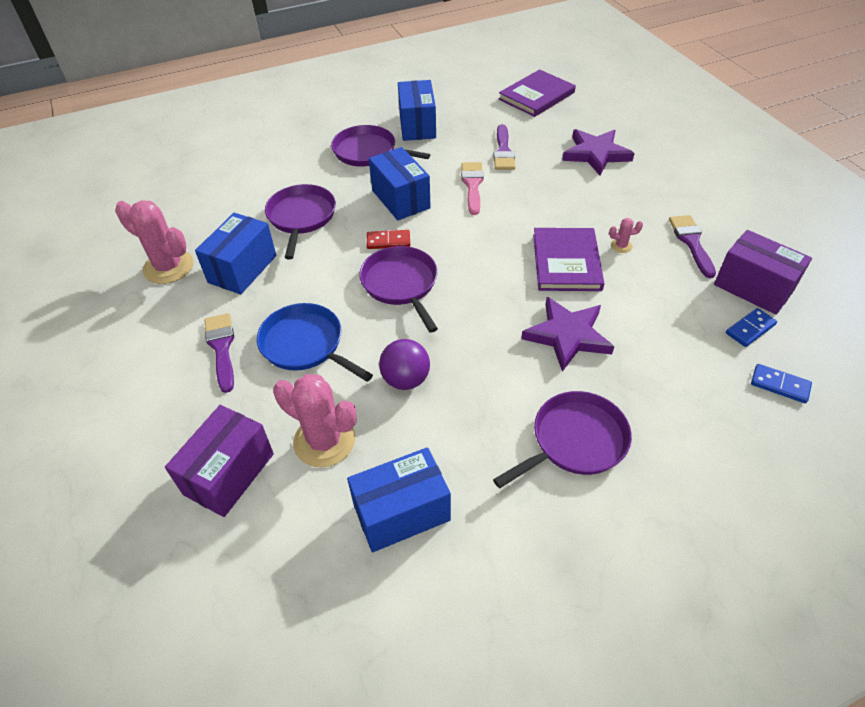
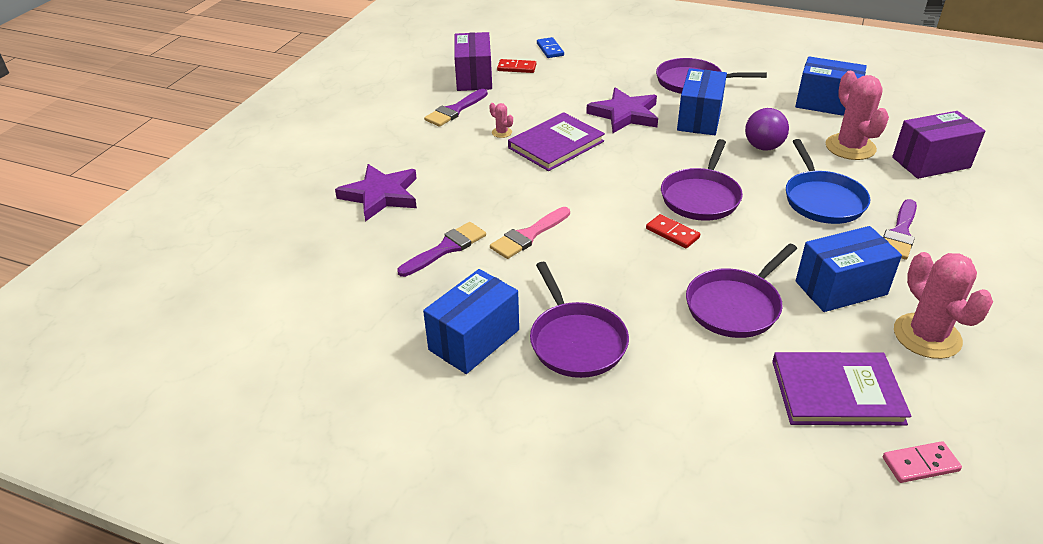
camera: 135 degrees left, 10 degrees down
blue box [369,147,431,220] -> blue box moved to [677,68,727,135]
purple book [499,69,576,117] -> purple book moved to [772,352,911,425]
blue domino [726,308,777,347] -> red domino [497,59,536,73]
none -> pink domino [883,441,962,483]

